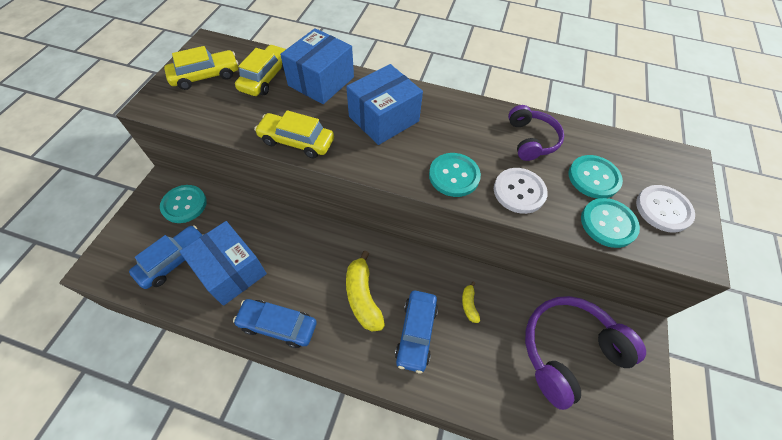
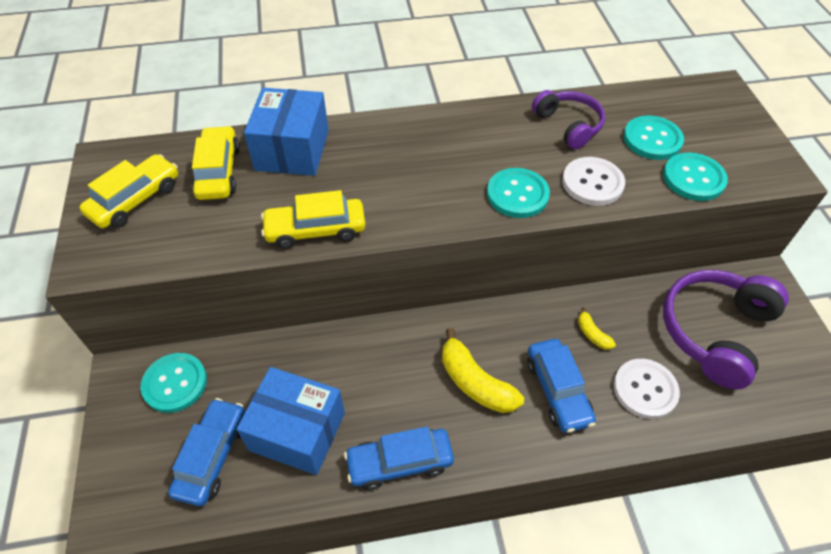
camera: 25 degrees left, 5 degrees down
blue box [346,64,423,145] -> none
white button [636,185,695,233] -> white button moved to [613,359,680,419]

